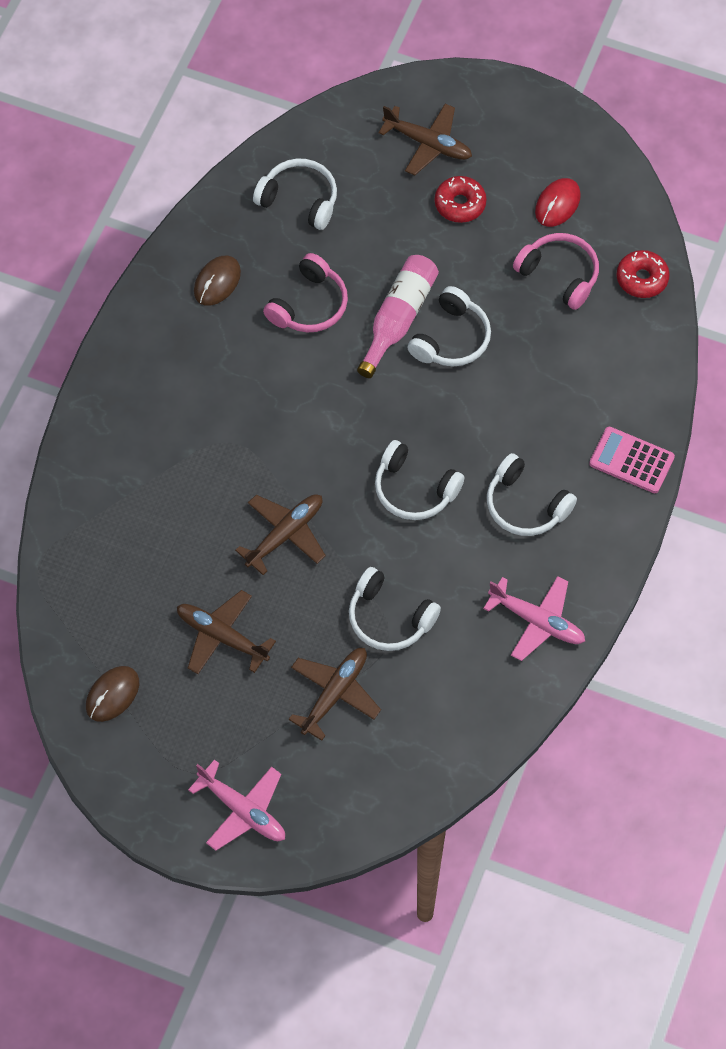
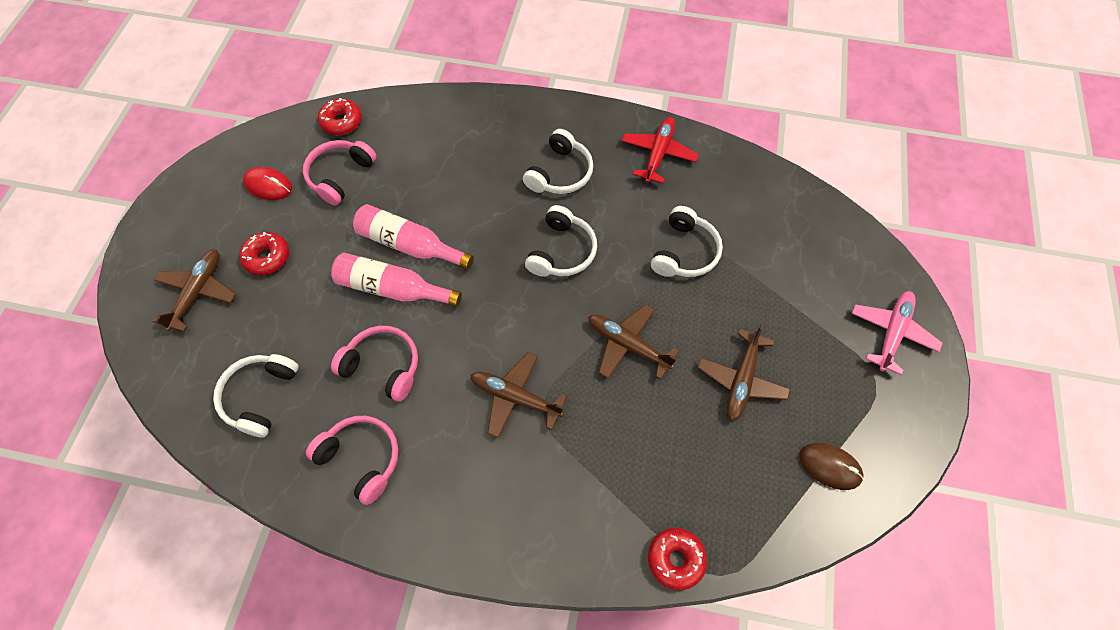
camera: 100 degrees left, 0 degrees up
brown mouse [194,256,241,306] -> pink headphones [306,416,398,505]
brown plane [288,648,381,741] -> brown plane moved to [470,352,567,438]
white headphones [407,286,491,366] -> pink bottle [353,204,474,270]
pink plane [483,576,585,661] -> red plane [621,117,699,183]
pink calculator [589,427,675,493] -> none
none -> red donut [648,528,707,590]

